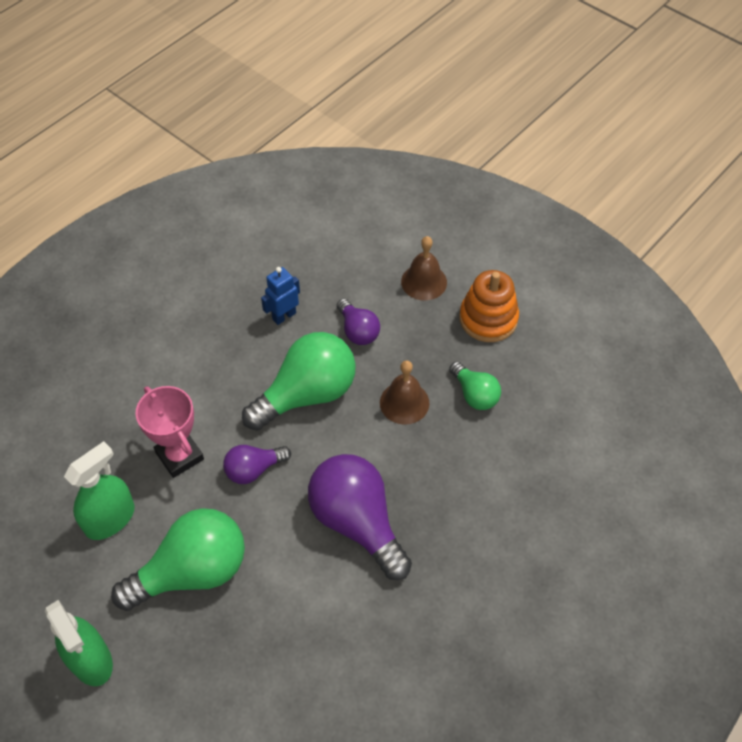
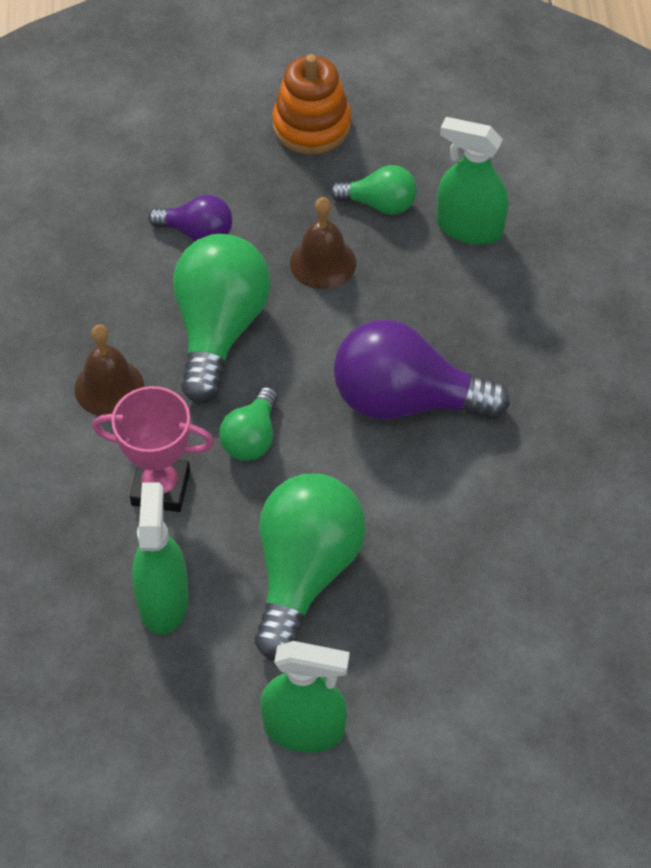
camera: 45 degrees left, 0 degrees up
purple light bulb [223,445,291,484] -> green light bulb [219,387,278,461]
blue robot [261,267,300,325] -> none
brown bell [401,236,447,300] -> brown bell moved to [75,325,144,416]
none -> green spray bottle [437,117,508,245]

